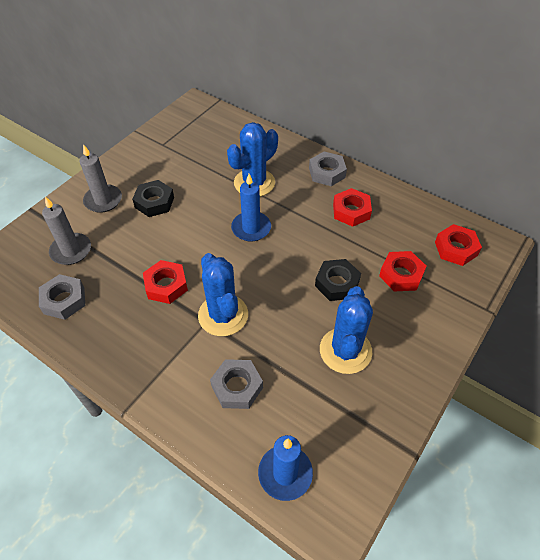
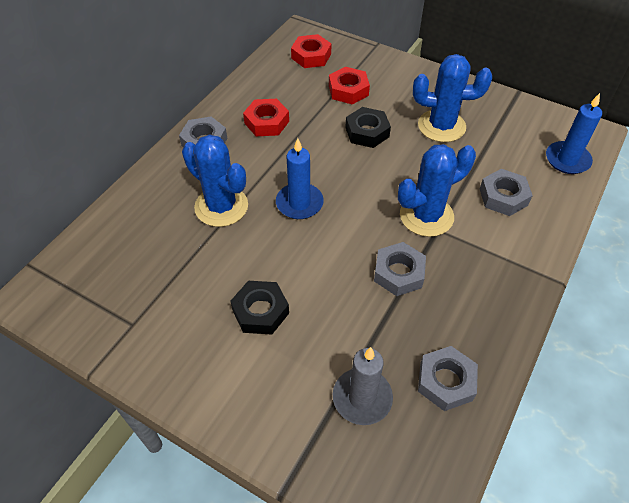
camera: 95 degrees left, 0 degrees up
grey candle [80,144,122,213] -> none
red nut [143,260,188,304] -> grey nut [374,242,426,296]

